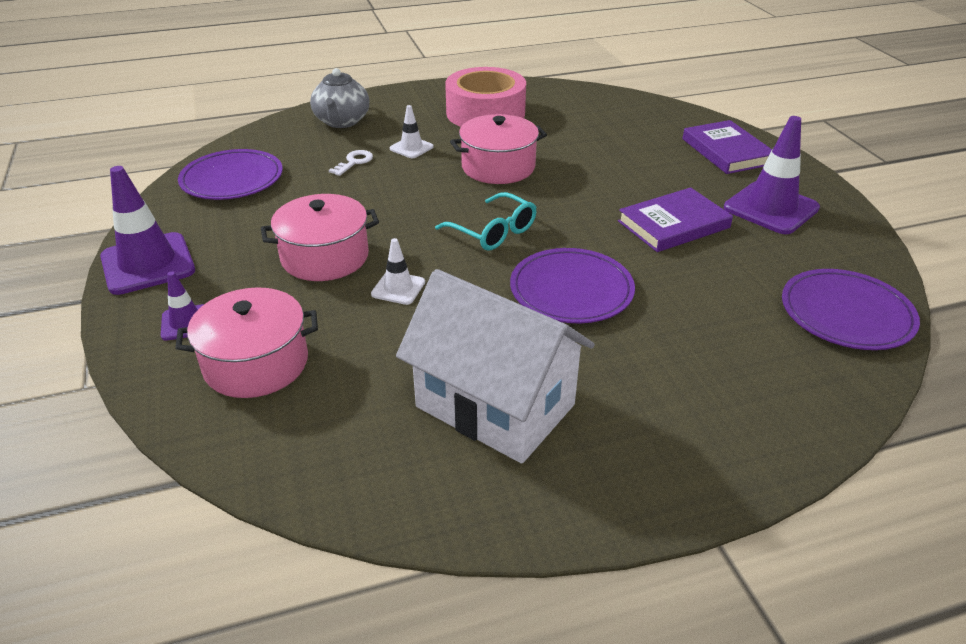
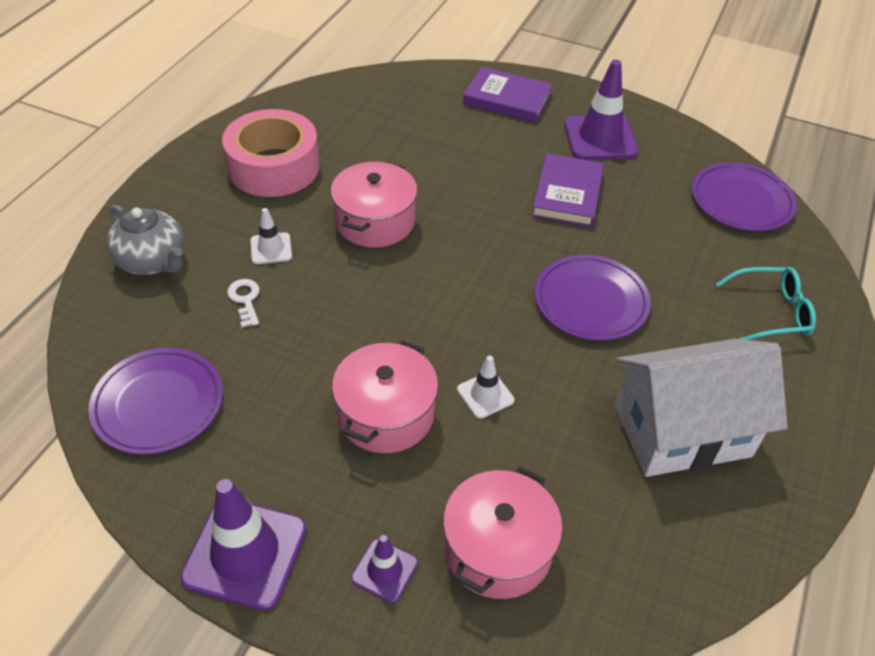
camera: 50 degrees left, 10 degrees up
turquoise glasses [435,192,537,250] -> turquoise glasses moved to [716,267,816,340]

